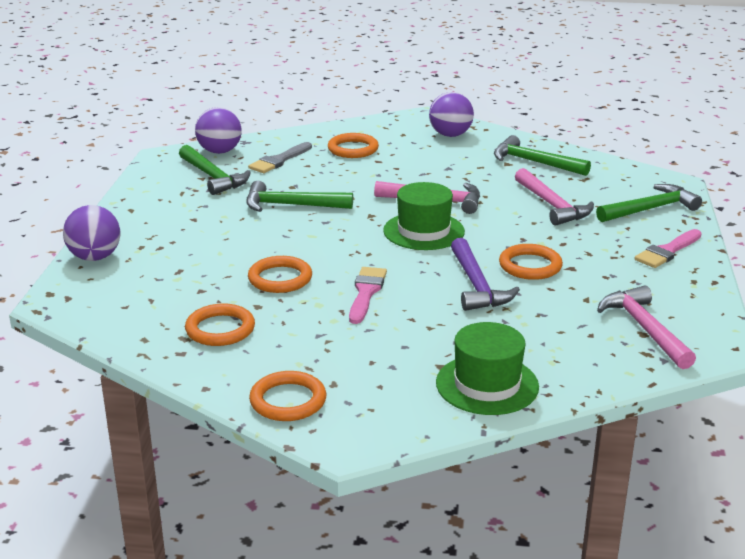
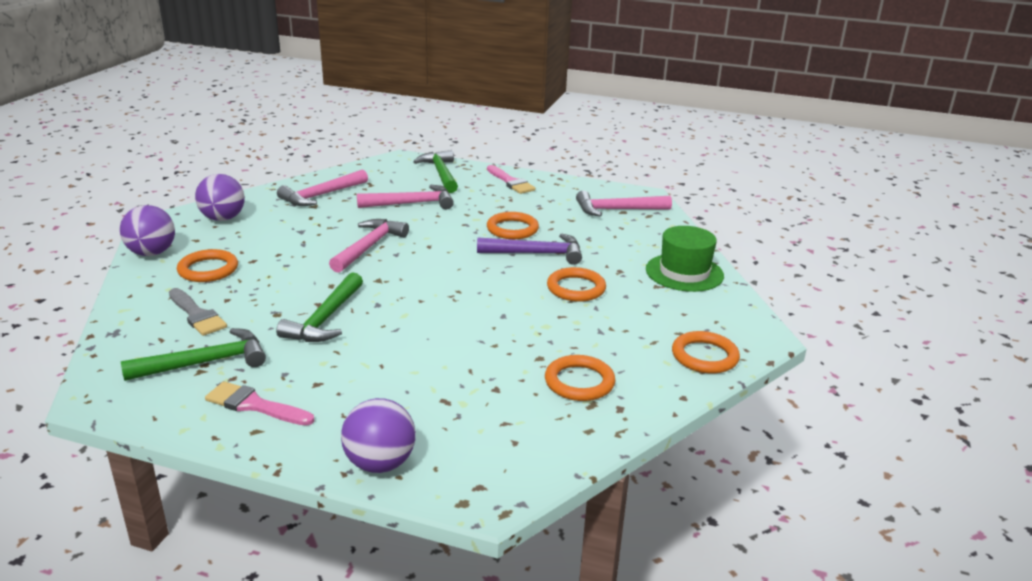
camera: 80 degrees left, 0 degrees up
purple ball [195,107,242,154] -> purple ball moved to [120,205,175,256]
orange ring [248,256,312,293] -> orange ring moved to [547,267,606,302]
pink brush [349,267,387,324] -> pink brush moved to [205,381,314,426]
green hat [383,182,465,250] -> none
green hammer [494,135,591,176] -> pink hammer [277,169,368,206]

